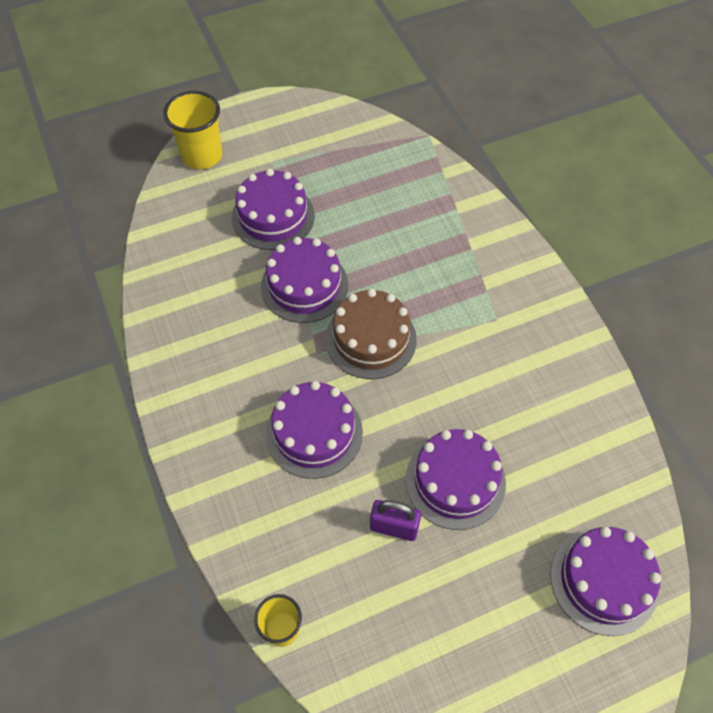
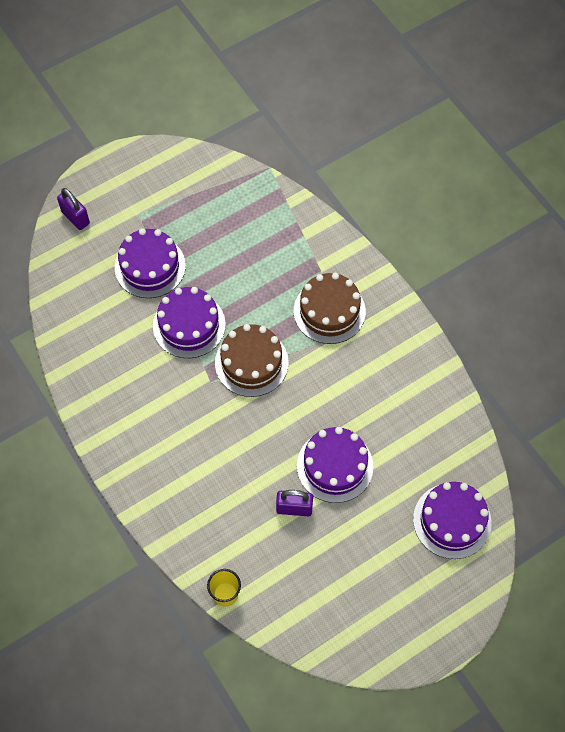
camera: 10 degrees left, 5 degrees up
yellow cup [163,91,222,169] -> purple padlock [57,188,90,230]
purple cake [266,381,363,479] -> none
none -> brown cake [294,273,366,344]

